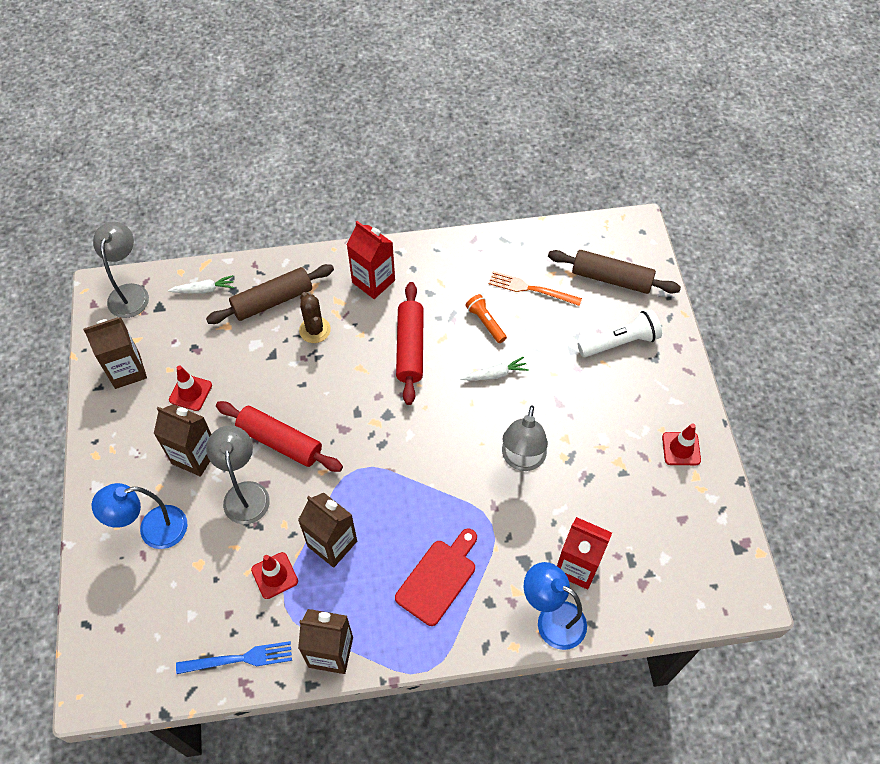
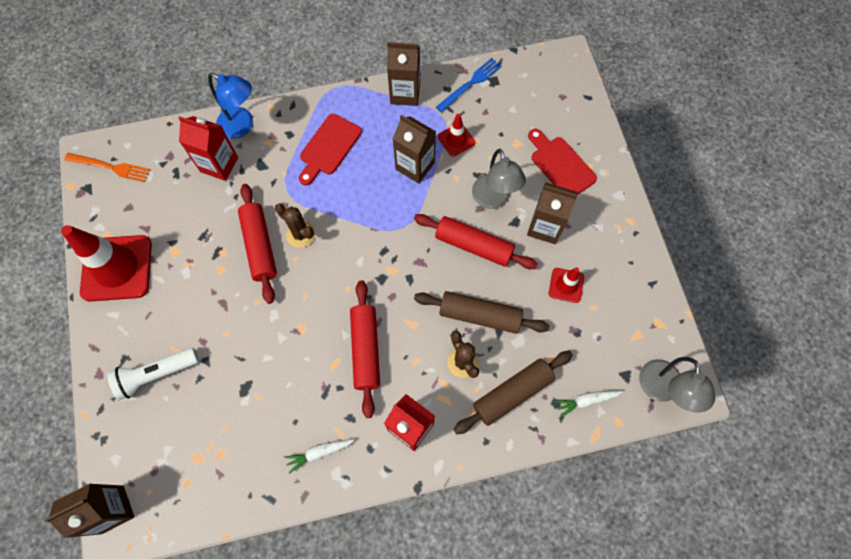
camera: 175 degrees right, 10 degrees up
brown carton [83,317,147,389] -> brown carton moved to [44,484,134,538]
blue lamp [92,483,188,549] -> red cutting board [528,129,597,195]
blue fork [176,641,292,674] -> blue fork turned 150 degrees clockwise [436,58,502,113]
white carrot [460,356,529,380] -> white carrot moved to [284,439,355,473]
orange flashlight [465,294,507,343] -> none
orange fork [489,271,582,306] -> orange fork moved to [64,153,150,182]
grey lamp [502,406,548,471] -> red rolling pin [238,184,277,304]
brown rolling pin [548,250,681,294] -> brown rolling pin moved to [414,291,549,334]
red traffic cone [662,423,701,465] -> red traffic cone [61,225,152,302], size x2.07
none -> brown cactus [275,203,316,248]

